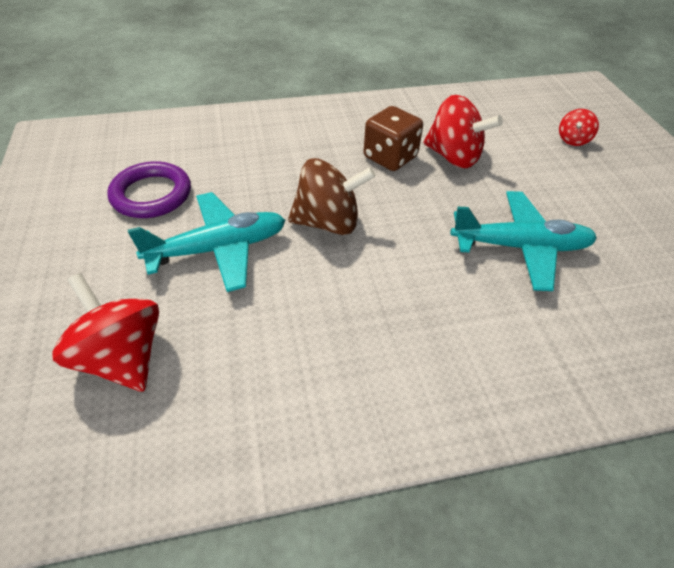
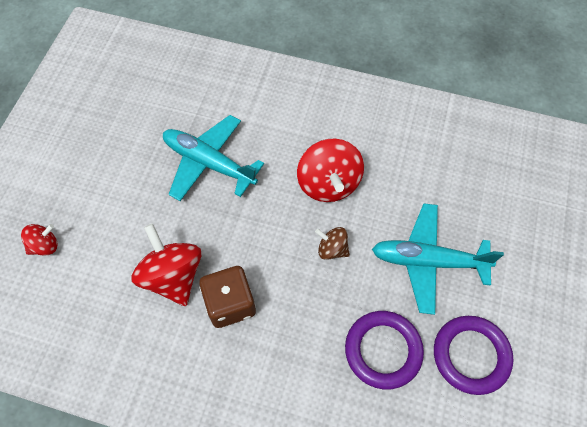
camera: 150 degrees left, 15 degrees up
red spinning top [52,273,159,391] -> red spinning top moved to [297,139,364,202]
brown spinning top [288,158,376,235] -> brown spinning top [315,227,350,260], size x0.53
none -> purple ring [345,311,424,389]

